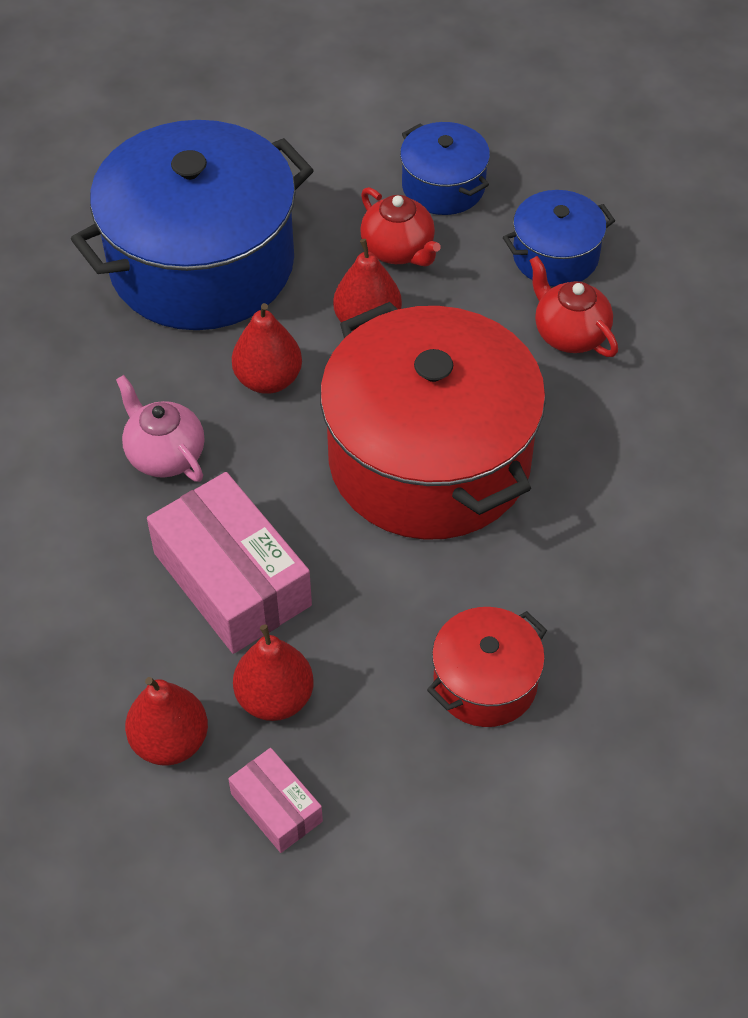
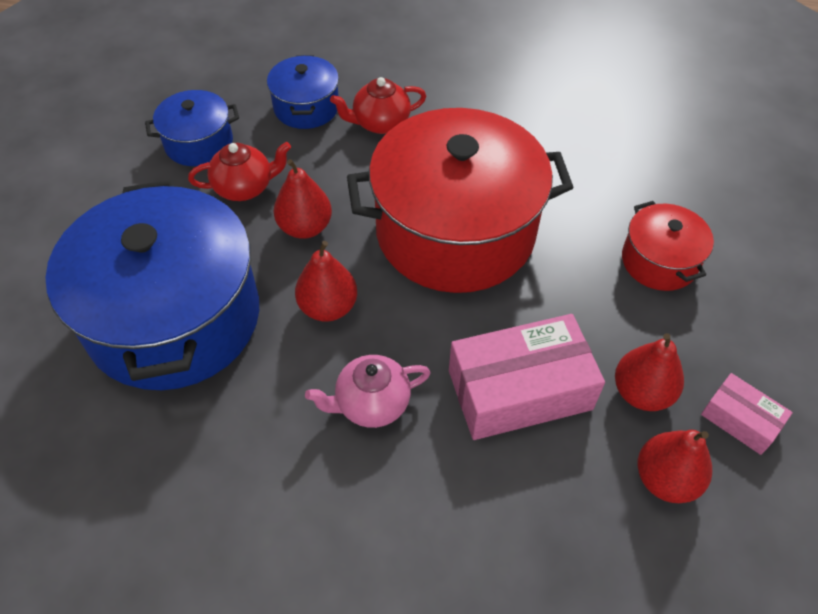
camera: 70 degrees left, 0 degrees up
pink box [228,748,323,853] -> pink box turned 60 degrees clockwise [701,373,793,455]

